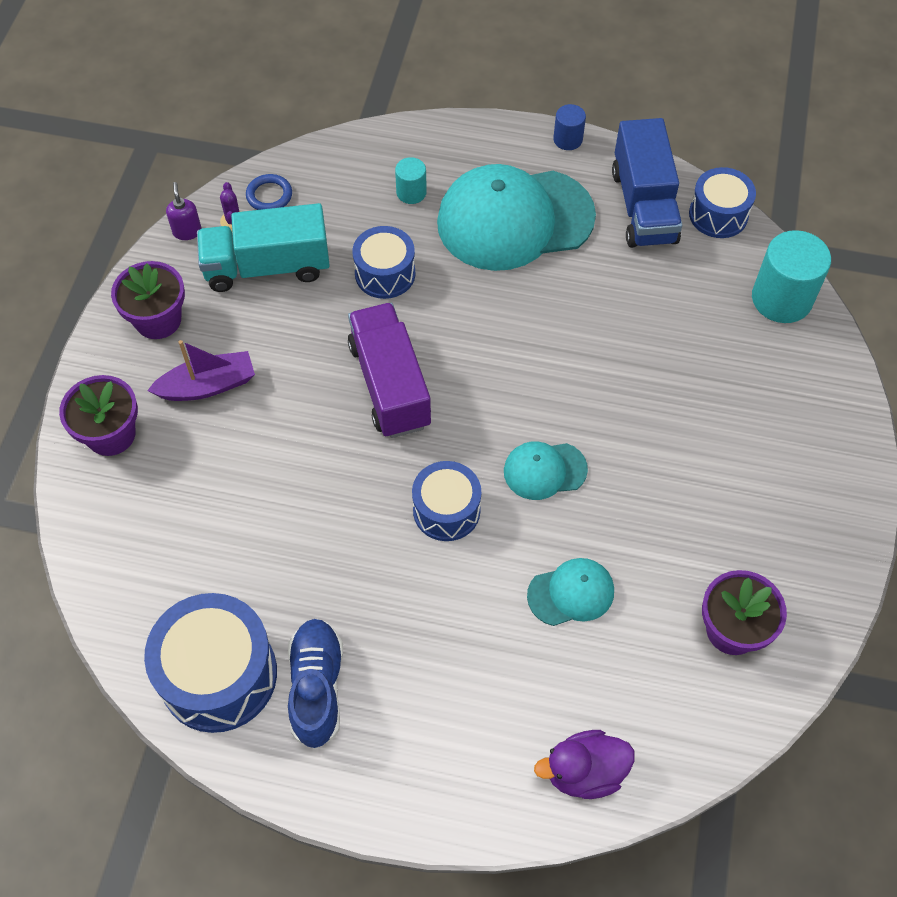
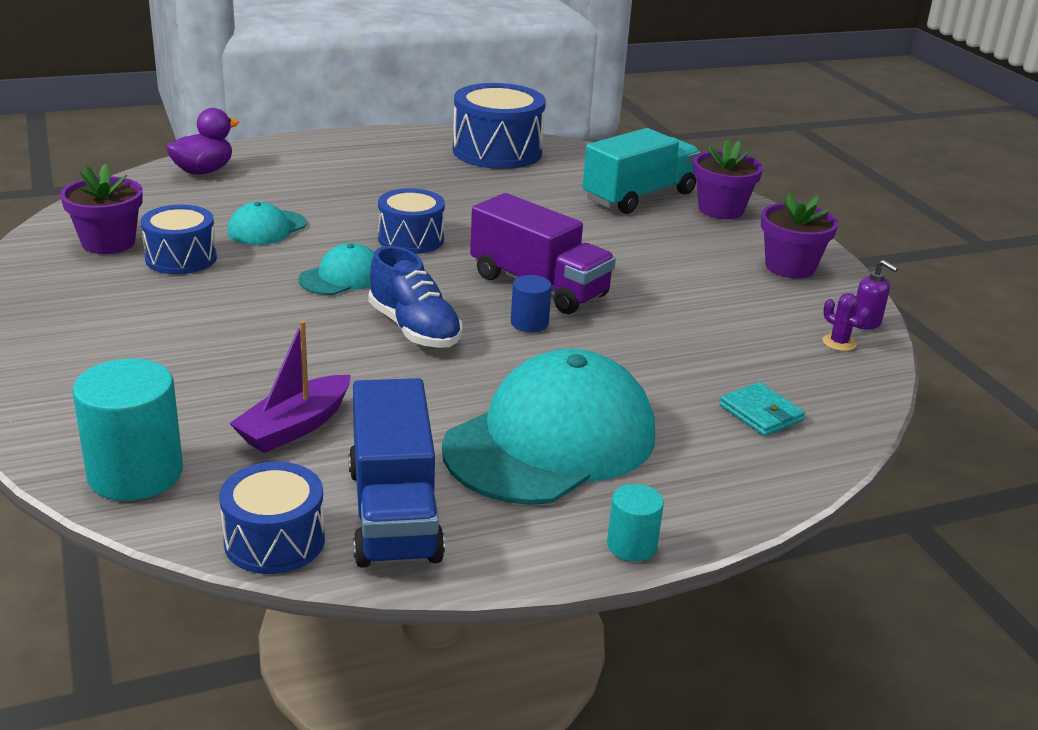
camera: 145 degrees right, 30 degrees down
purple boat [147,340,255,401] -> purple boat moved to [229,320,351,453]
turquoise truck [197,203,330,292] -> turquoise truck moved to [583,128,701,214]
blue ring [246,174,292,210] -> none
blue shoe [288,619,343,749] -> blue shoe moved to [368,246,462,348]
blue drum [352,226,415,299] -> blue drum moved to [141,205,217,274]
turquoise cylinder [395,157,427,204] -> turquoise cylinder moved to [607,484,664,562]
blue cylinder [553,104,586,150] -> blue cylinder moved to [511,275,552,332]
blue truck [612,118,682,248] -> blue truck turned 150 degrees counterclockwise [349,378,445,568]
none -> turquoise wallet [720,382,805,436]

